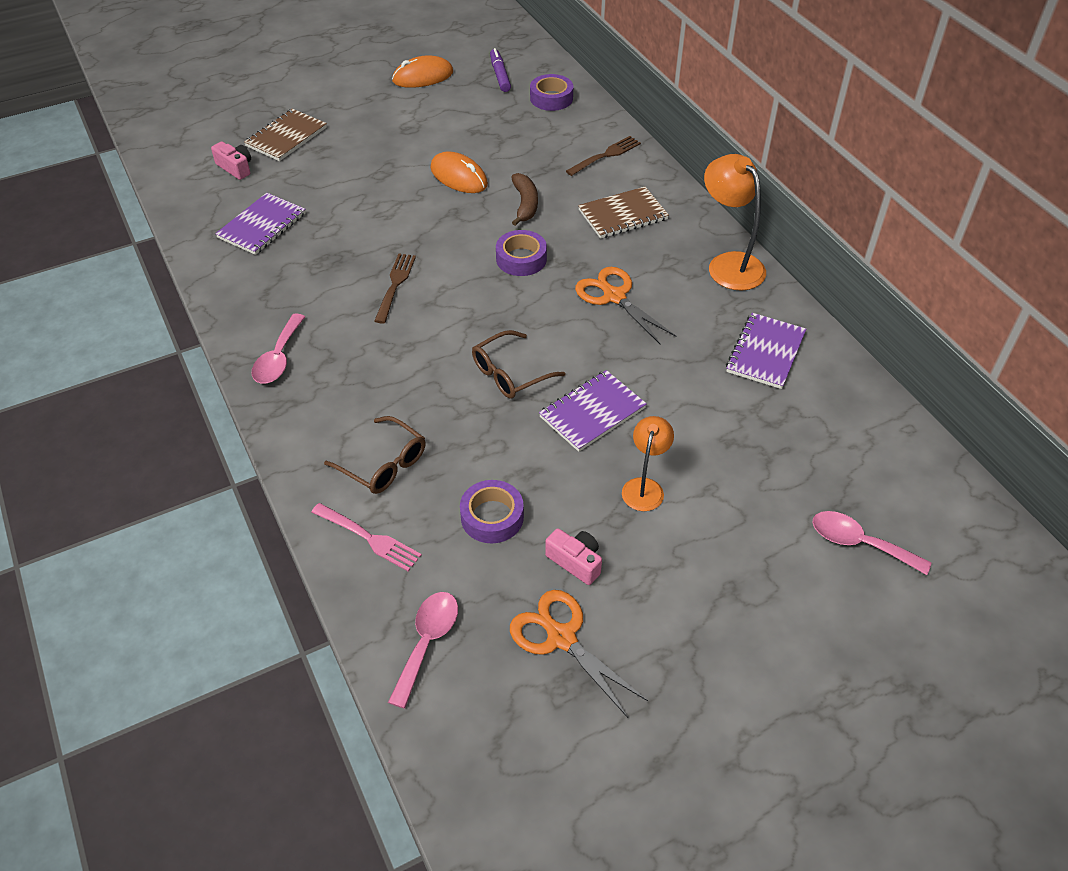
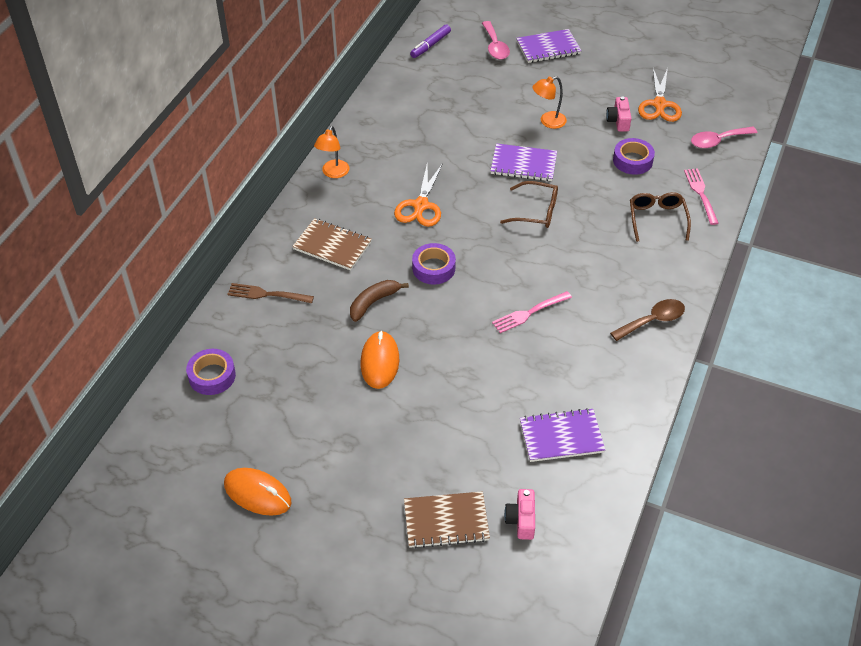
camera: 130 degrees left, 0 degrees up
pink spoon [252,314,305,384] -> brown spoon [610,299,685,341]
brown fork [374,254,416,324] -> pink fork [492,291,572,333]
purple marker [490,48,511,92] -> purple marker moved to [410,24,451,58]
orange lamp [704,154,766,291] -> orange lamp [314,126,349,178], size x0.61
purple notebook [726,313,806,389] -> purple notebook moved to [516,29,582,63]

